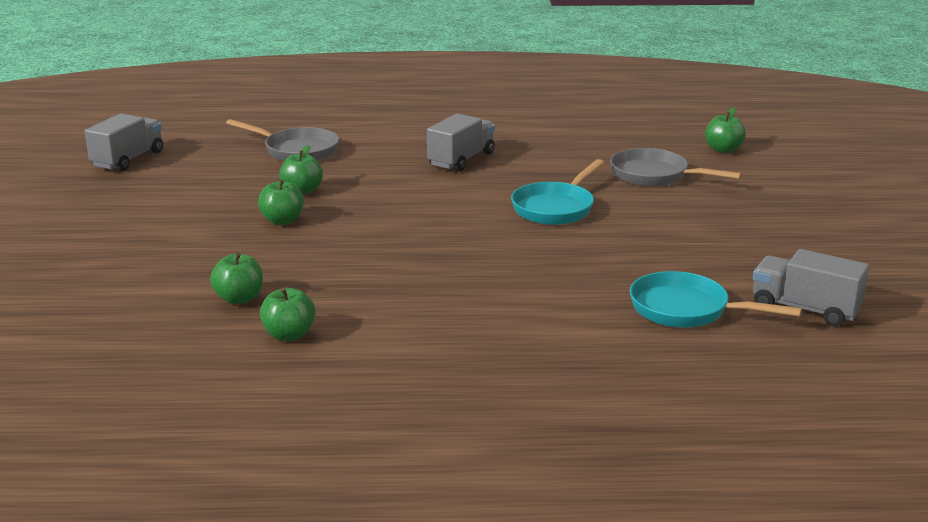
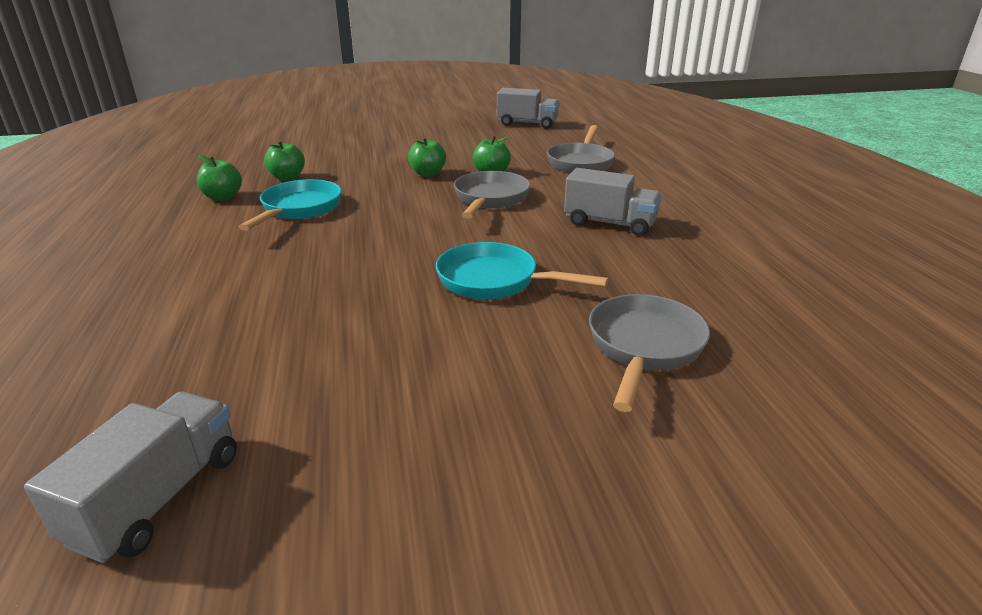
camera: 80 degrees right, 5 degrees up
turquoise pan [630,271,802,328] -> turquoise pan moved to [239,179,342,231]
green apple [705,107,746,153] -> none
none -> grey pan [454,171,530,219]

